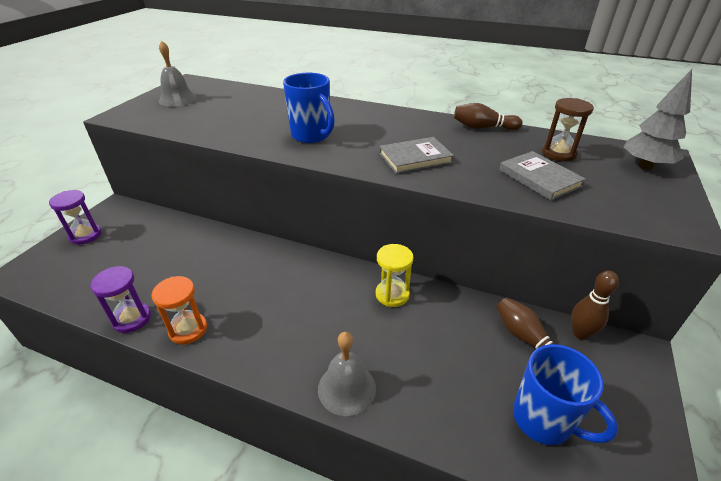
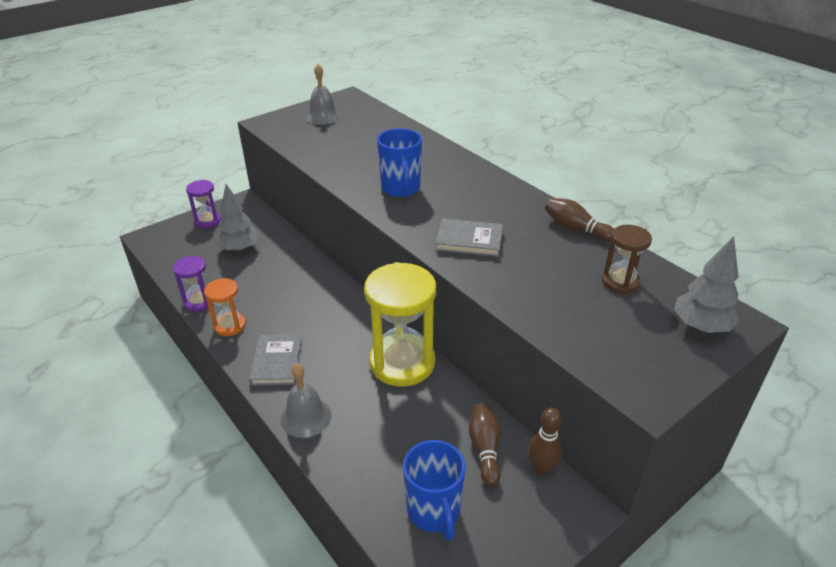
camera: 30 degrees right, 0 degrees up
yellow hourglass [376,244,413,307] -> yellow hourglass [364,262,436,387], size x1.96
grey book [499,151,586,201] -> grey book moved to [249,334,303,386]
none -> grey tree [217,184,259,252]

